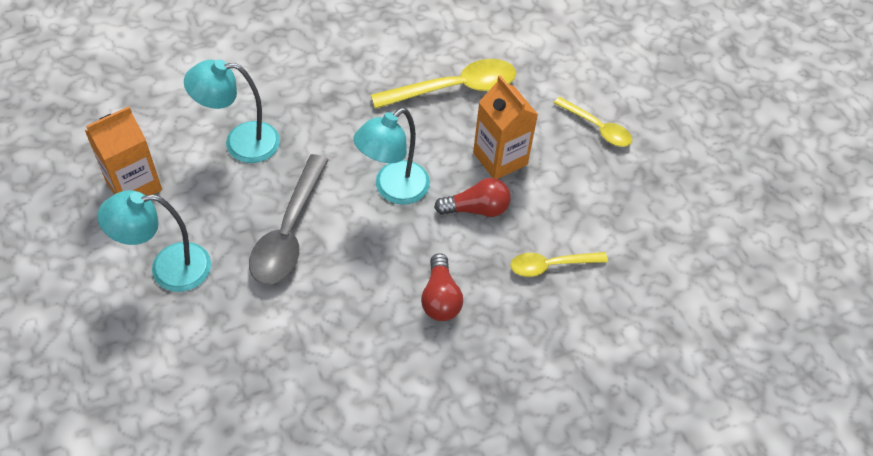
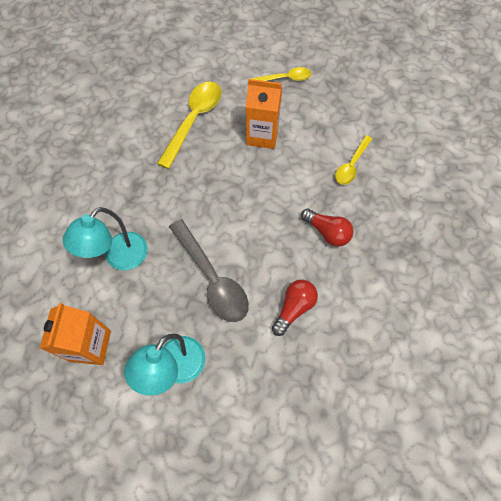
camera: 45 degrees left, 10 degrees up
turquoise lamp [353,108,430,205] -> none
red light bulb [434,178,511,217] -> red light bulb moved to [272,280,318,336]

